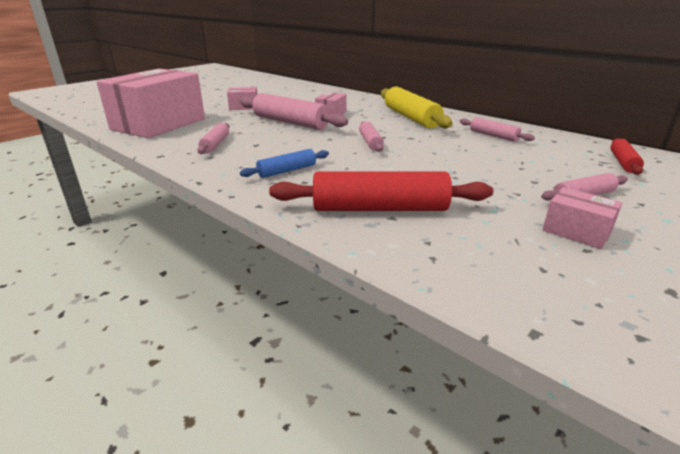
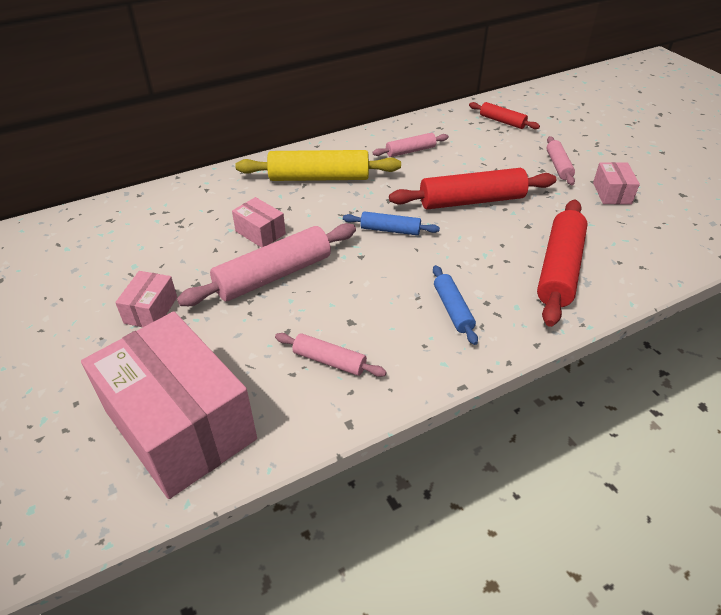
camera: 70 degrees left, 15 degrees up
pink rolling pin [359,121,384,152] -> blue rolling pin [343,211,440,235]
pink box [542,187,622,249] -> pink box turned 60 degrees counterclockwise [593,162,640,204]
none -> red rolling pin [389,168,556,209]

